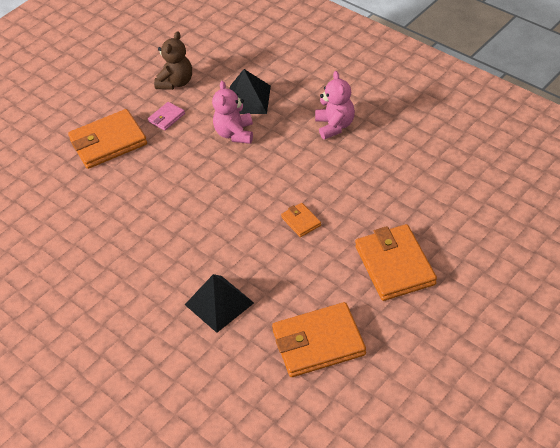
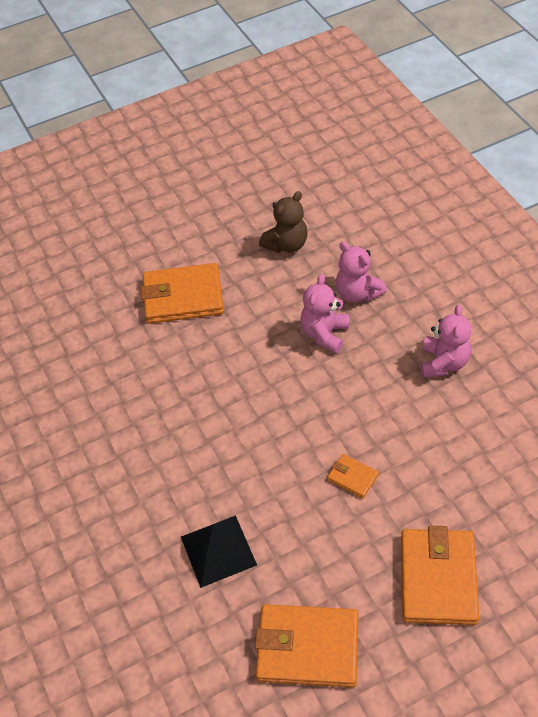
camera: 20 degrees right, 5 degrees up
pink wallet [148,102,185,131] -> none
black pyramid [230,69,271,114] -> pink teddy bear [336,242,387,303]
orange wallet [281,203,321,237] -> orange wallet turned 45 degrees counterclockwise [327,454,379,498]

